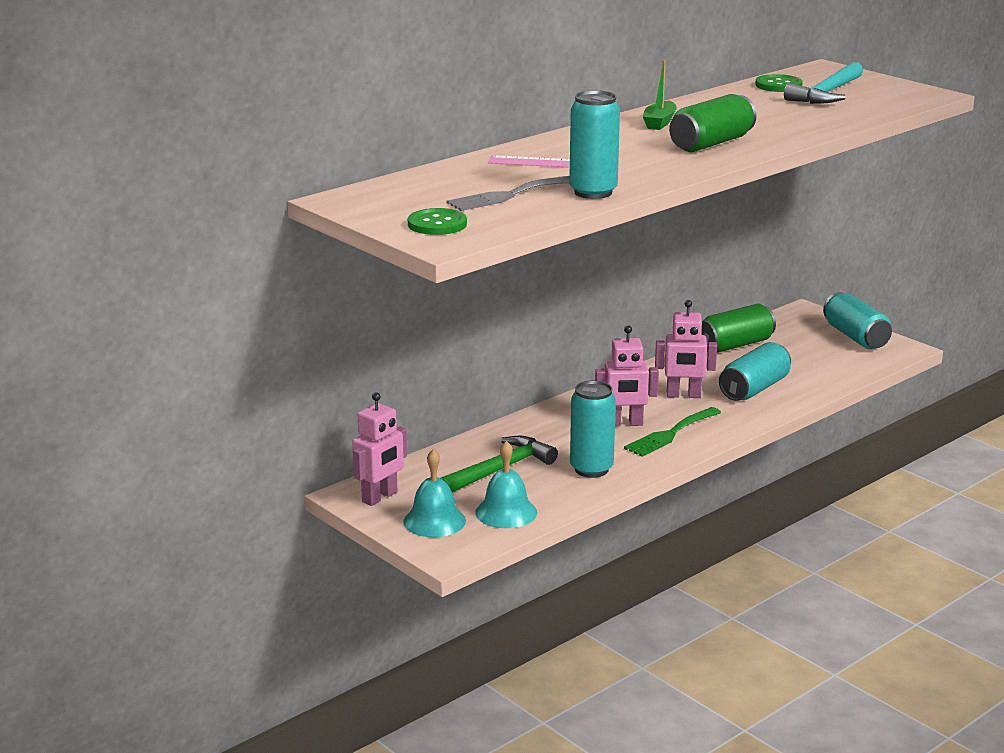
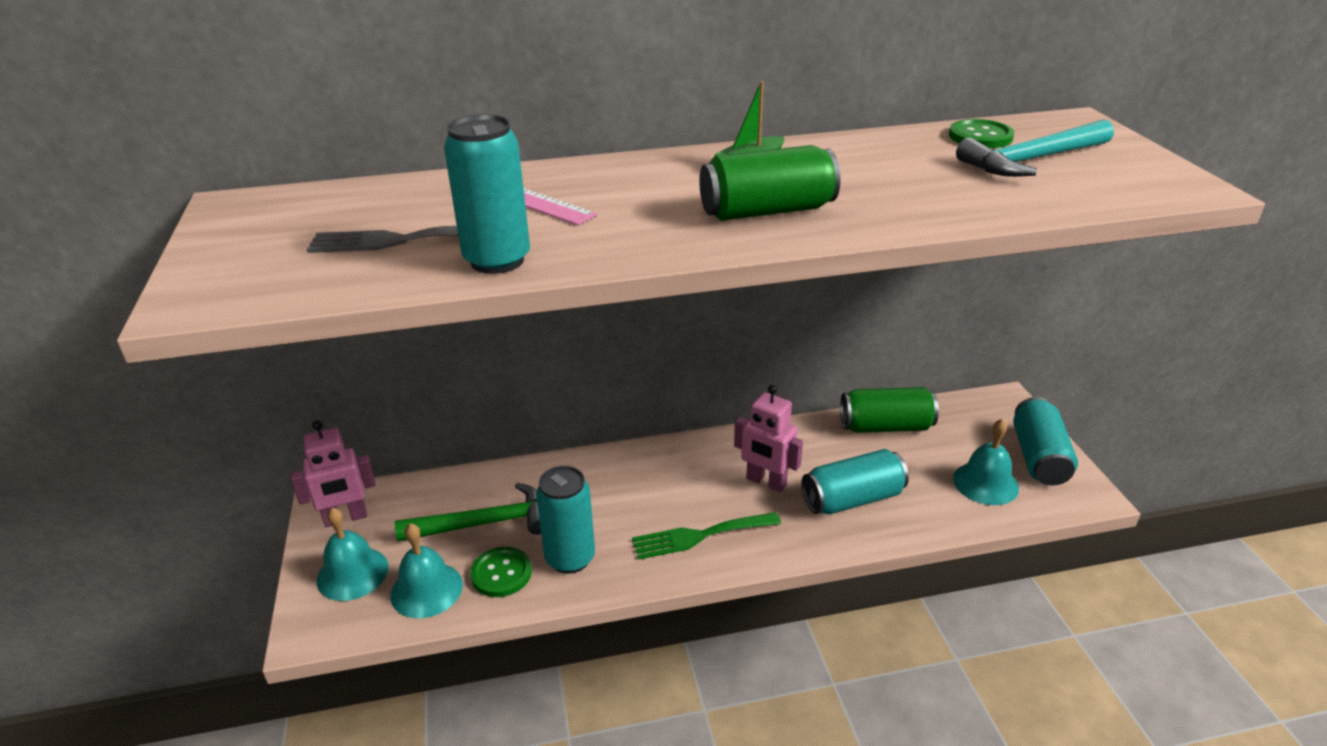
camera: 30 degrees right, 10 degrees up
green button [408,208,467,235] -> green button moved to [470,547,532,597]
pink robot [595,325,659,427] -> none
none -> turquoise bell [953,419,1019,505]

